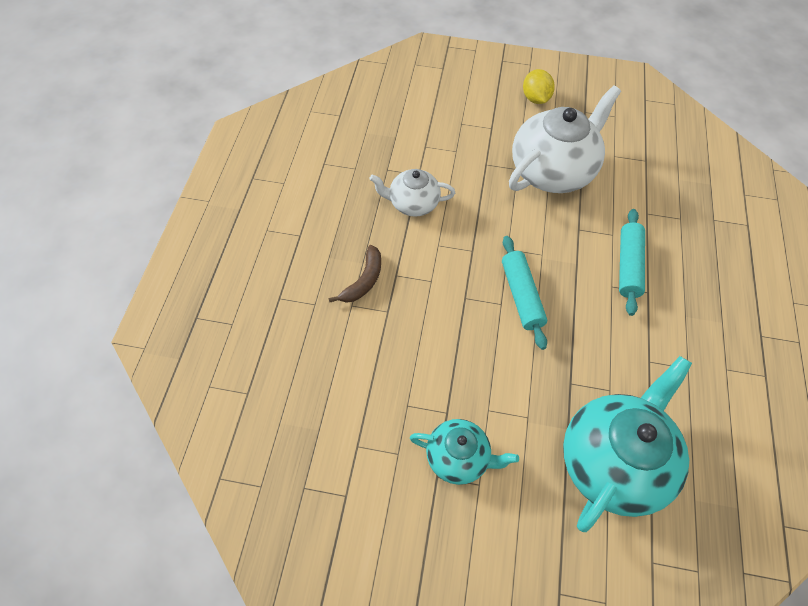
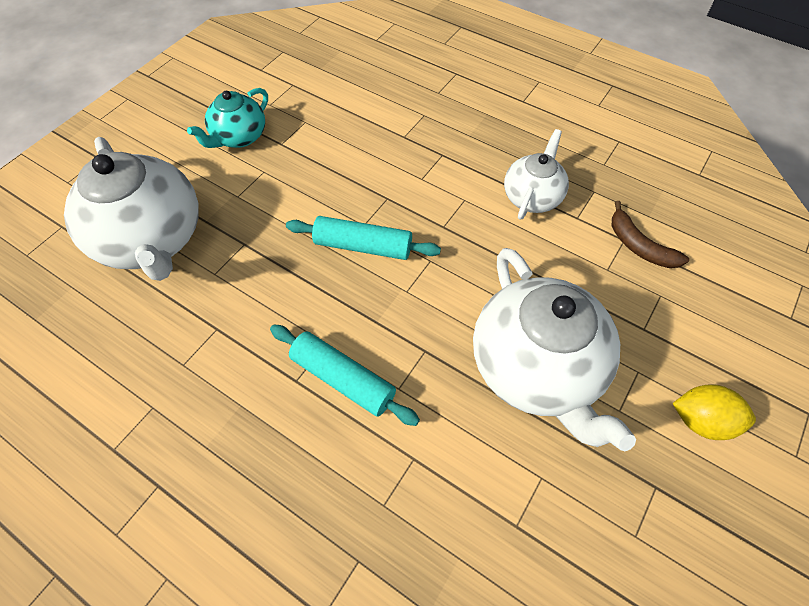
camera: 115 degrees right, 0 degrees up
brown banana [329,245,381,303] -> brown banana moved to [612,201,689,268]
turquoise teapot [563,356,692,532] -> white teapot [64,137,199,281]

